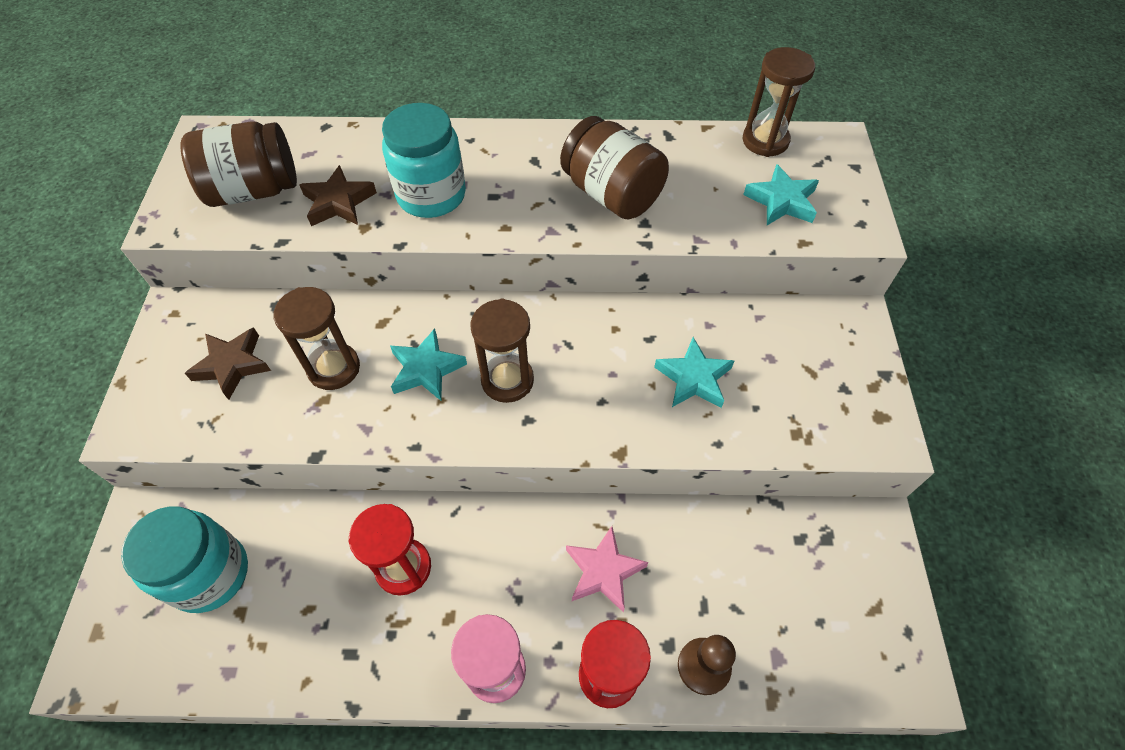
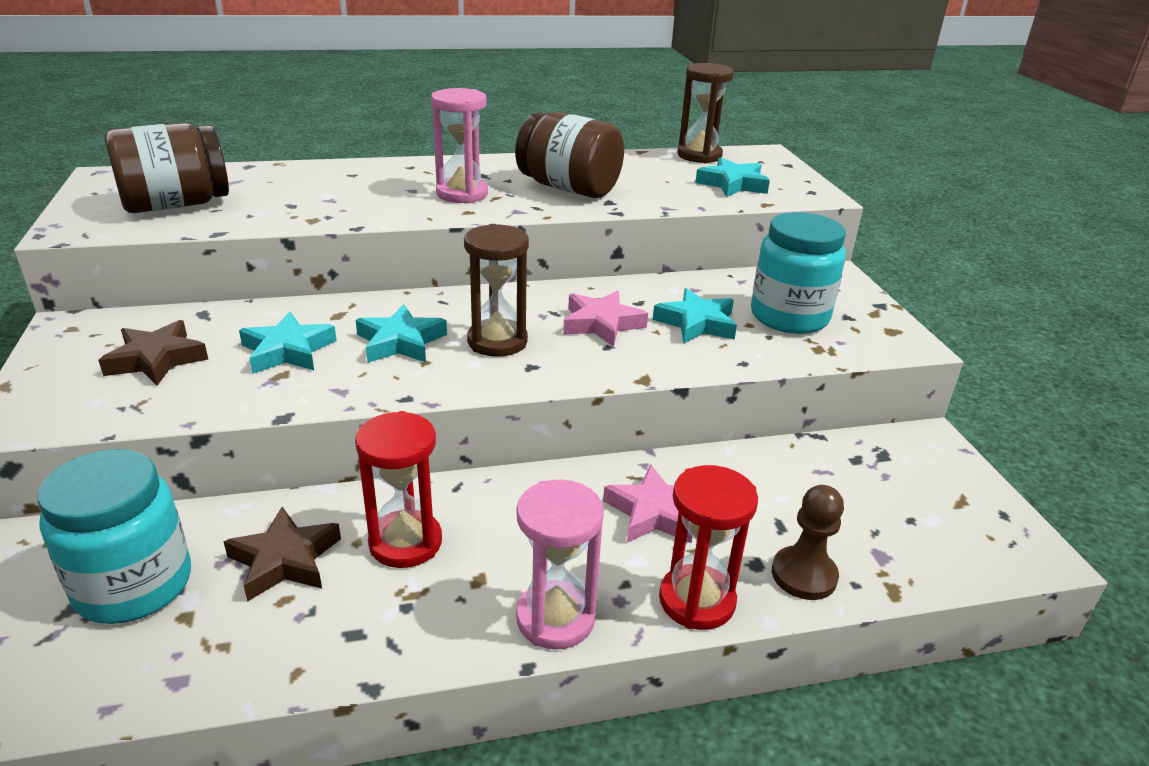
camera: 15 degrees left, 25 degrees down
brown hourglass [274,287,360,390] -> turquoise star [239,312,337,374]
brown star [299,165,377,226] -> brown star moved to [224,507,341,602]
turquoise jar [382,103,466,218] -> turquoise jar moved to [751,212,846,334]
none -> pink hourglass [431,88,488,203]
none -> pink star [563,290,648,347]

